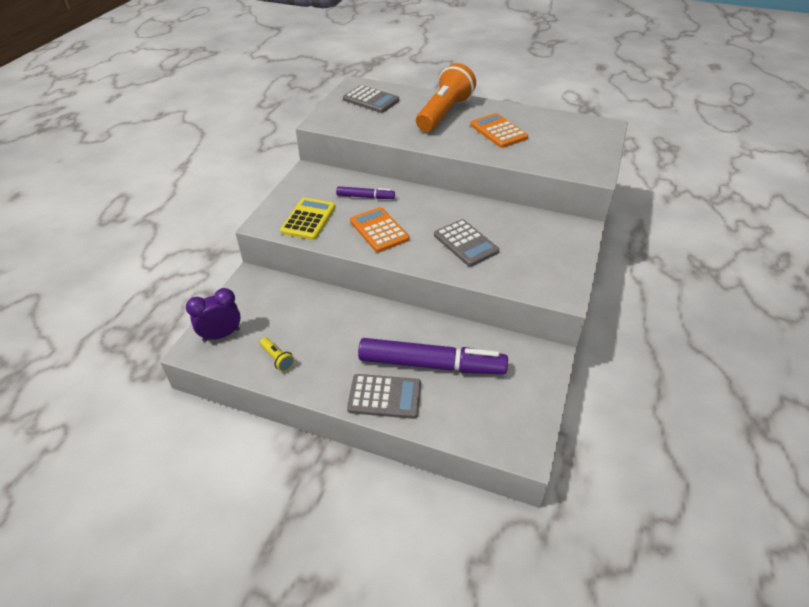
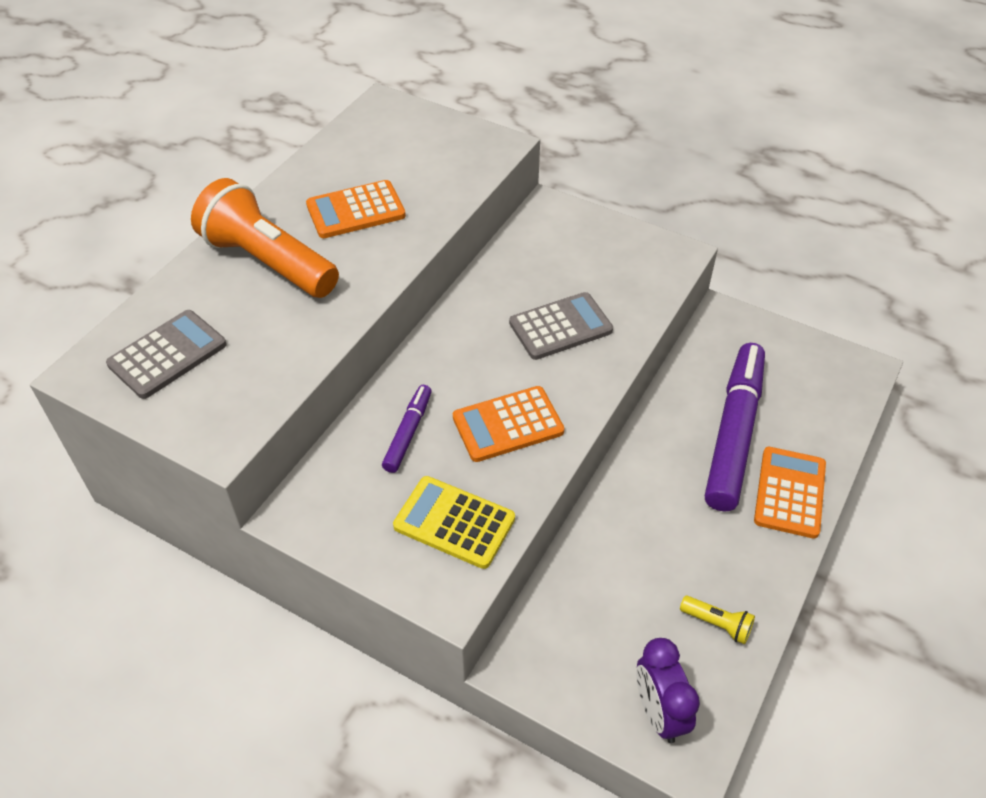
camera: 80 degrees left, 5 degrees up
yellow flashlight [260,337,295,372] -> yellow flashlight turned 60 degrees clockwise [680,595,755,644]
grey calculator [347,374,421,419] -> orange calculator [754,447,826,539]

